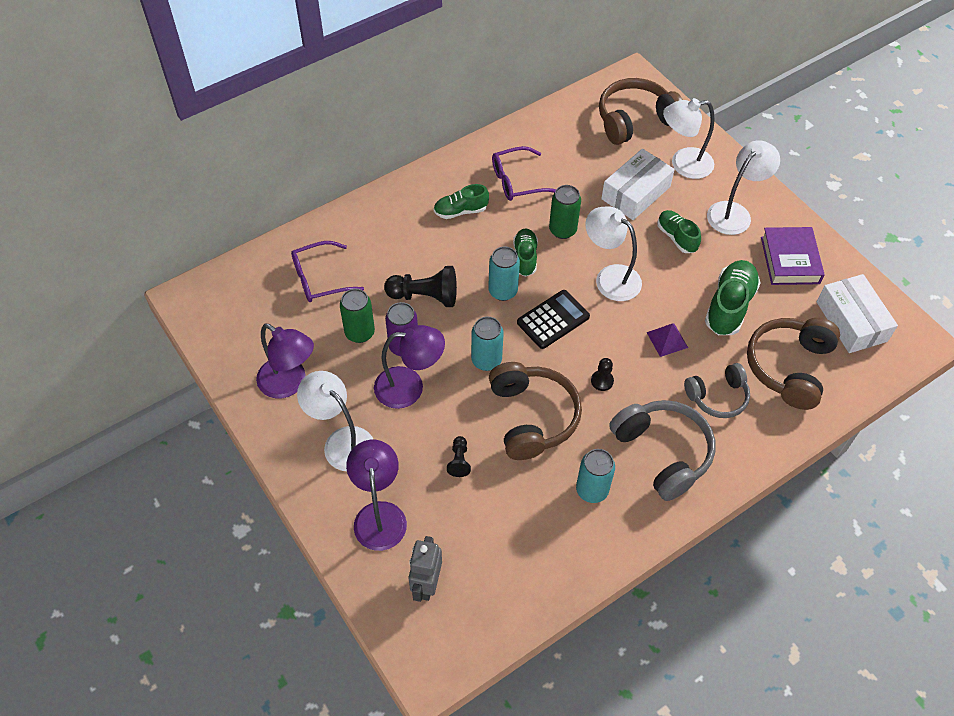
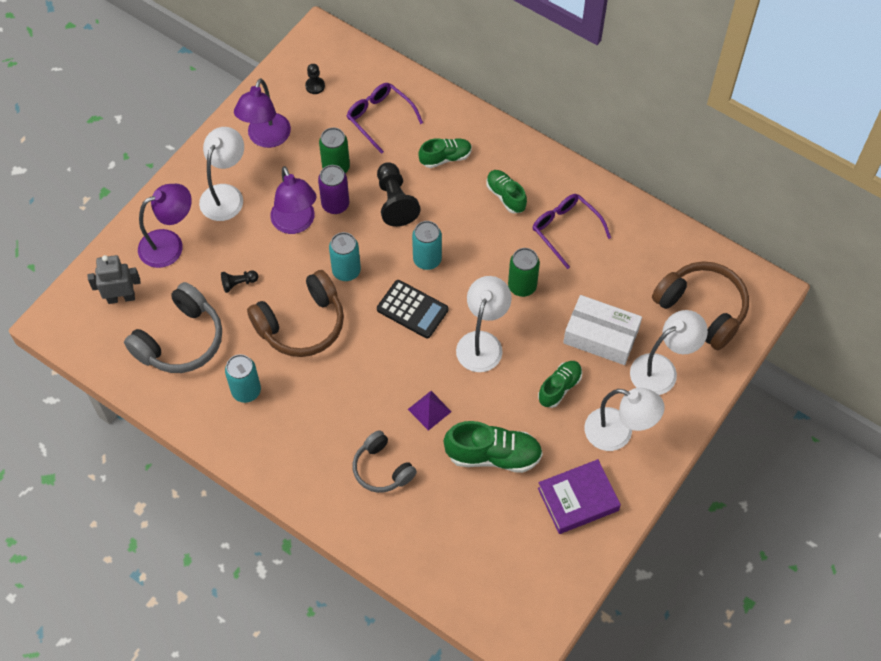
camera: 70 degrees right, 5 degrees up
green shoe [513,228,538,277] -> green shoe moved to [418,138,472,168]
black pawn [591,358,614,391] -> black pawn moved to [305,64,325,94]
grey headphones [609,400,715,501] -> grey headphones moved to [124,282,222,373]
white lamp [663,98,715,179] -> white lamp turned 90 degrees clockwise [630,310,708,395]
brown headphones [747,318,840,410] -> none
white box [816,274,898,353] -> none

